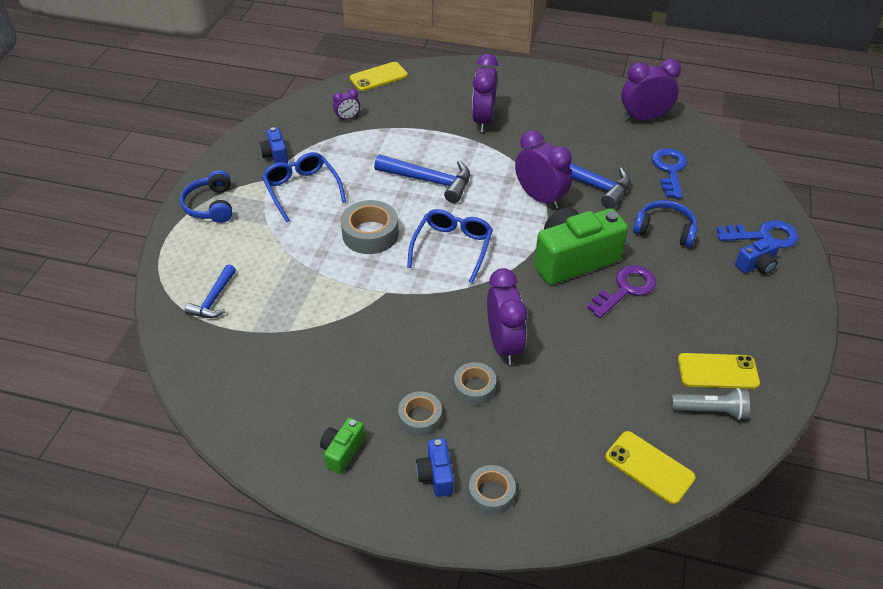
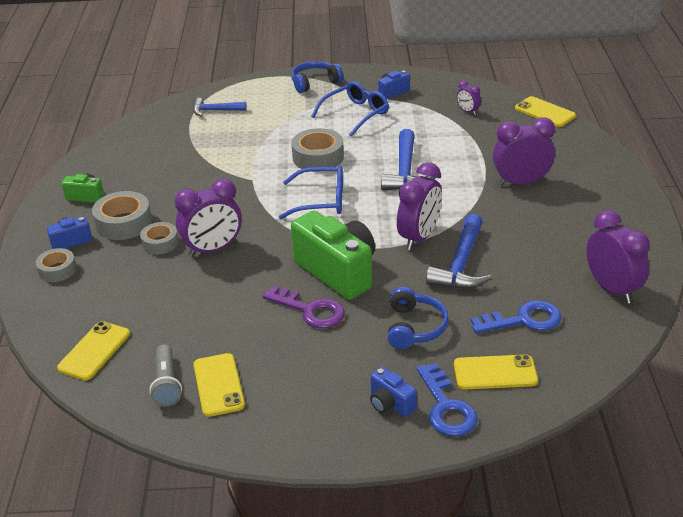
camera: 75 degrees right, 10 degrees down
grey tape [398,391,442,437] -> grey tape [92,191,152,240], size x1.58
none -> yellow phone [454,354,538,390]

